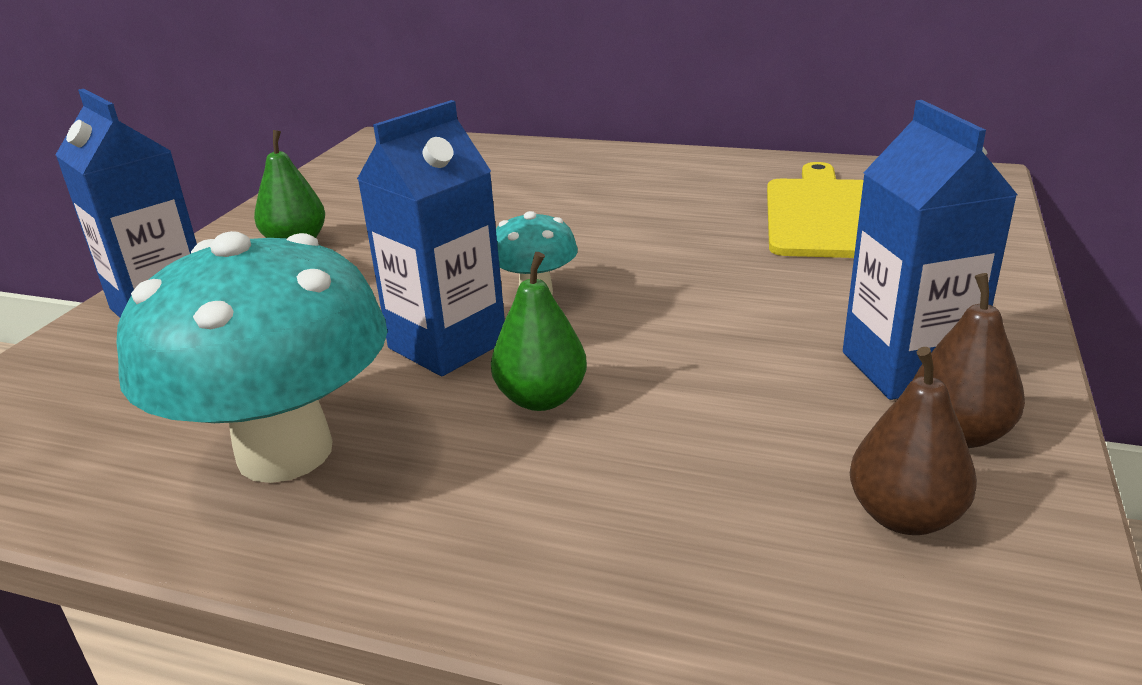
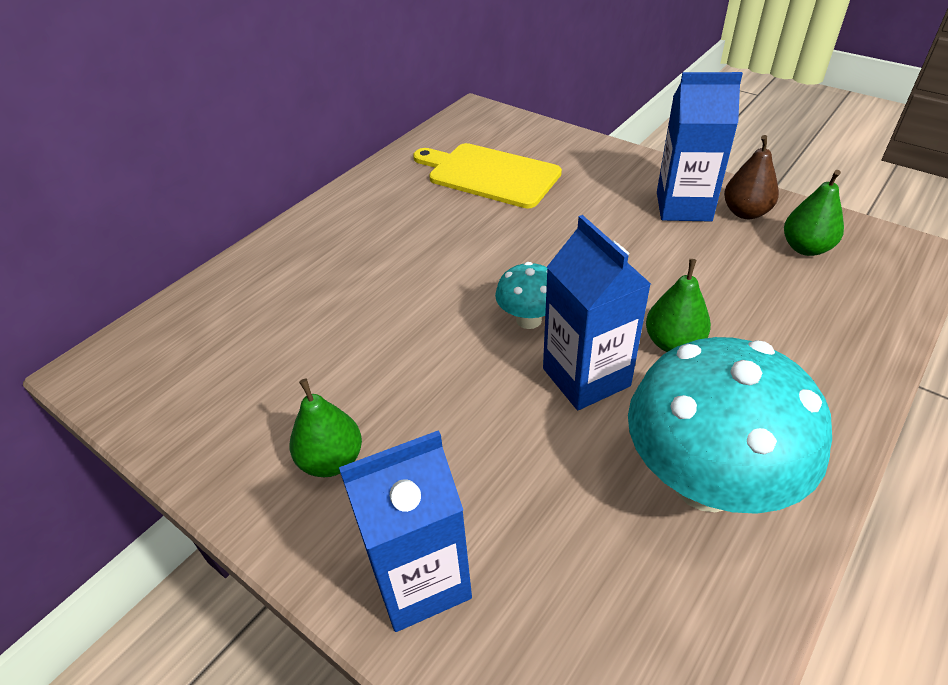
camera: 70 degrees left, 15 degrees up
brown pear [850,347,977,535] -> green pear [784,170,844,256]

